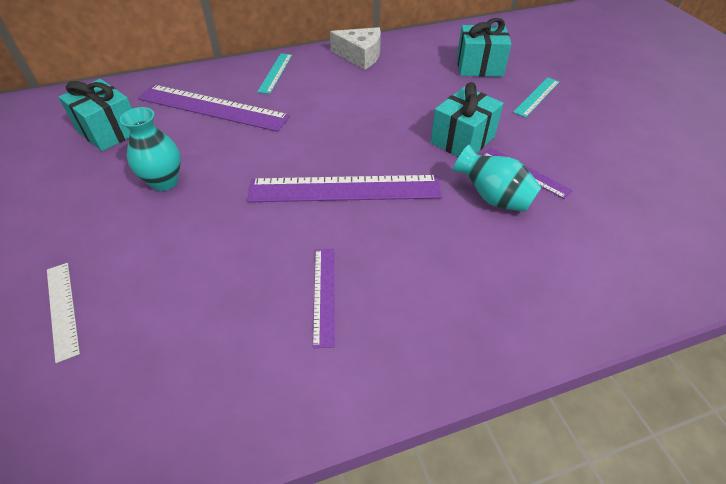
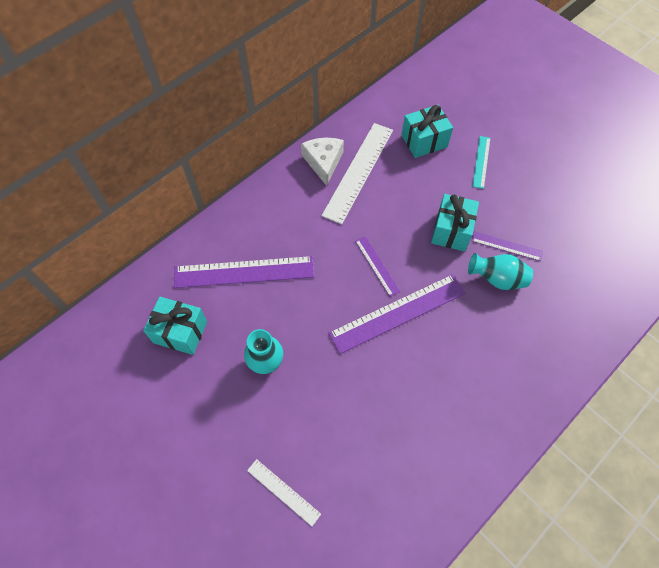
camera: 25 degrees left, 15 degrees up
turquoise ruler [257,53,292,94] -> none
purple ruler [313,249,335,348] -> purple ruler moved to [355,236,401,297]
white cheese [330,27,381,70] -> white cheese turned 90 degrees counterclockwise [301,138,344,186]
none -> white ruler [321,123,393,224]

